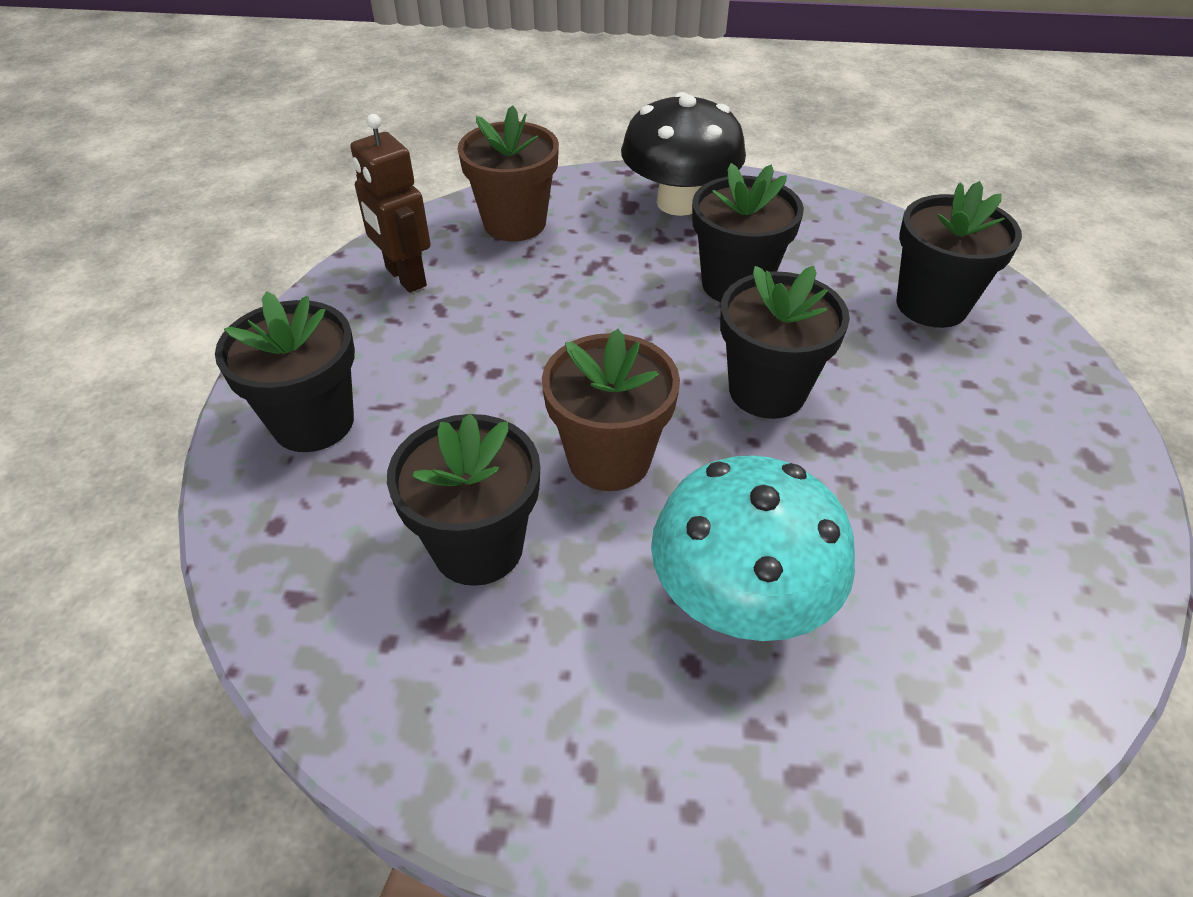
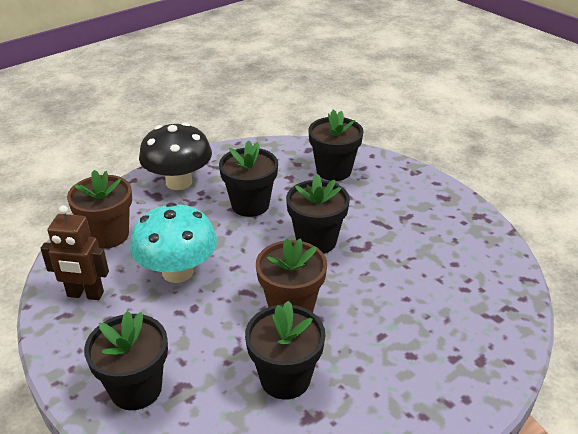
camera: 45 degrees left, 10 degrees down
turquoise mushroom [651,455,855,641] -> turquoise mushroom moved to [130,203,217,283]

